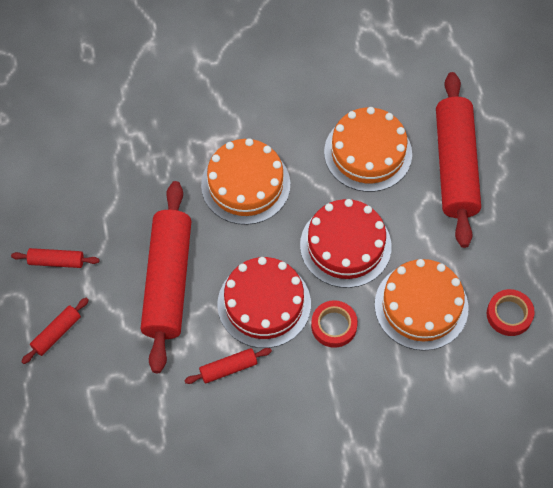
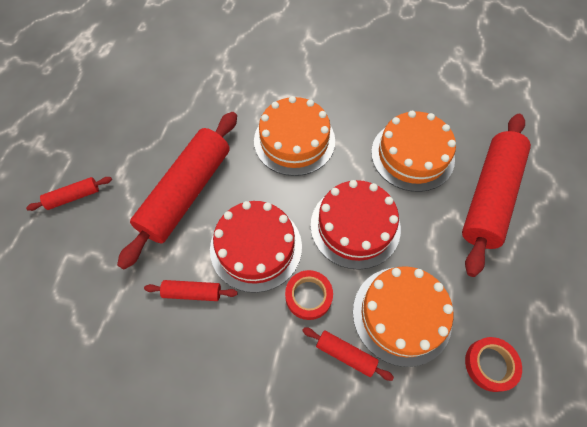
camera: 25 degrees right, 0 degrees up
red rolling pin [11,248,99,268] -> red rolling pin moved to [302,327,394,381]

